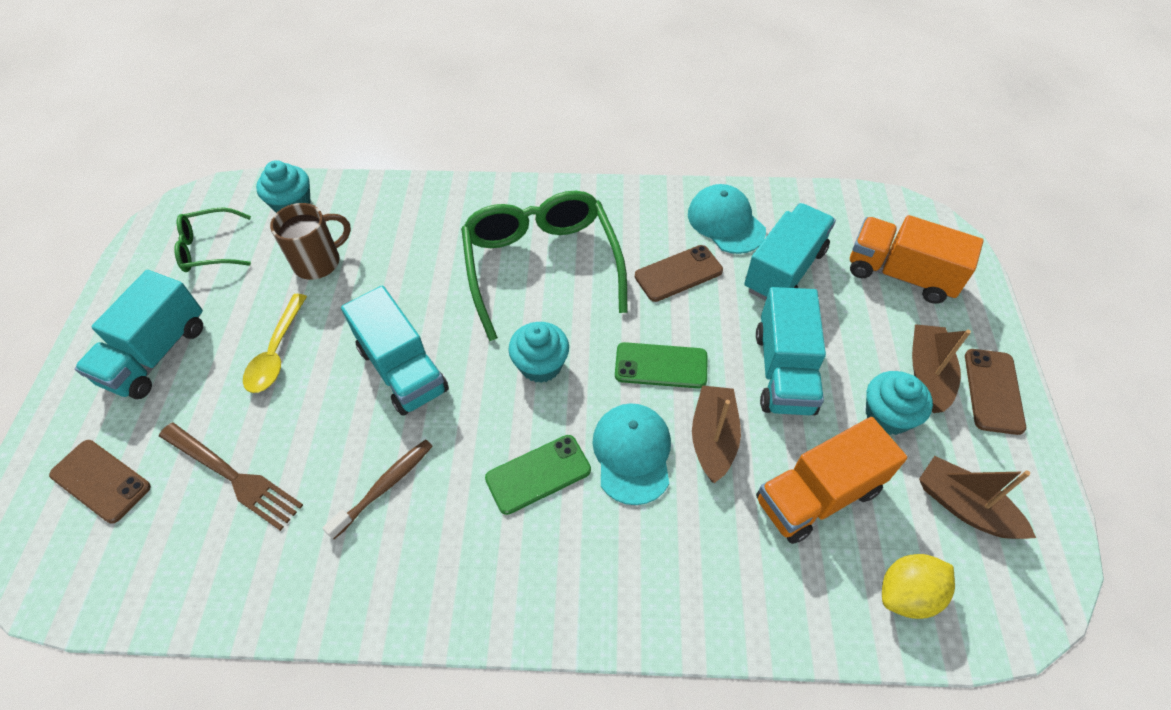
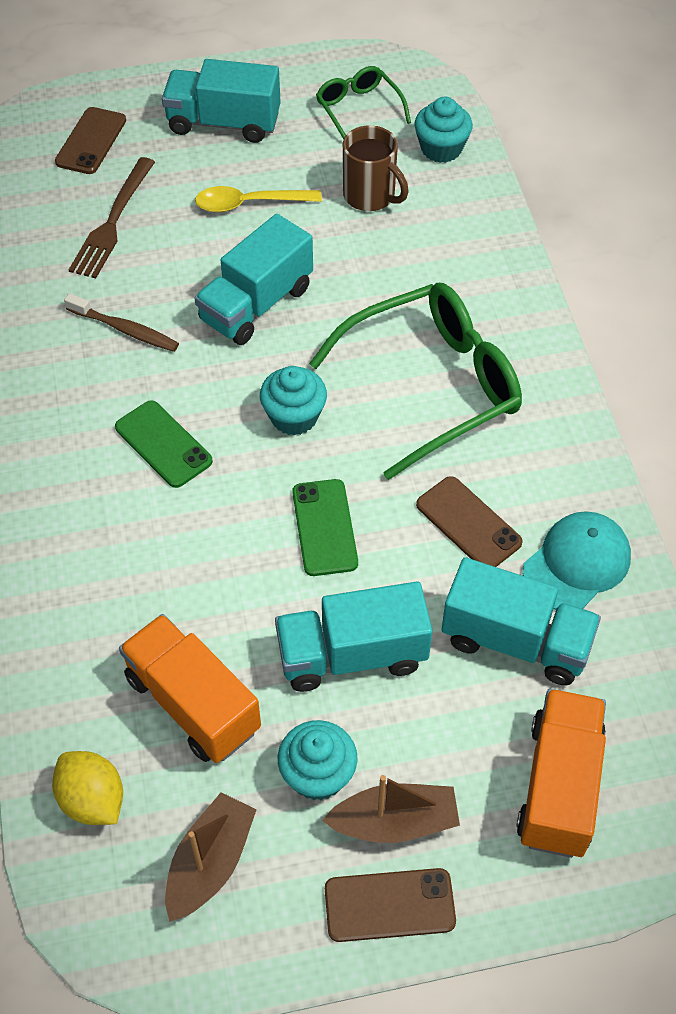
camera: 75 degrees right, 0 degrees up
turquoise cap [592,403,671,505] -> none
brown boat [692,385,741,483] -> none

